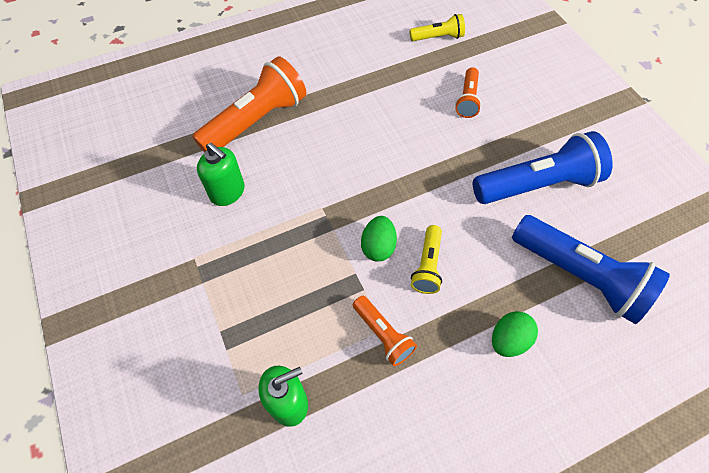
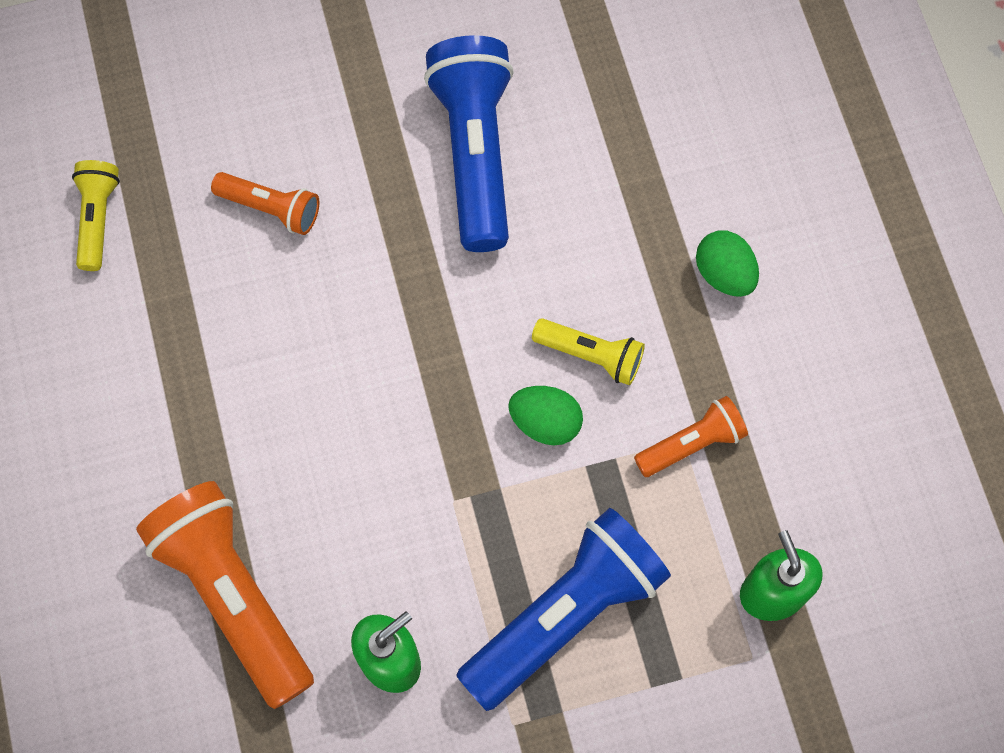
camera: 80 degrees left, 10 degrees up
blue flashlight [512,215,670,324] -> blue flashlight moved to [456,508,671,711]

